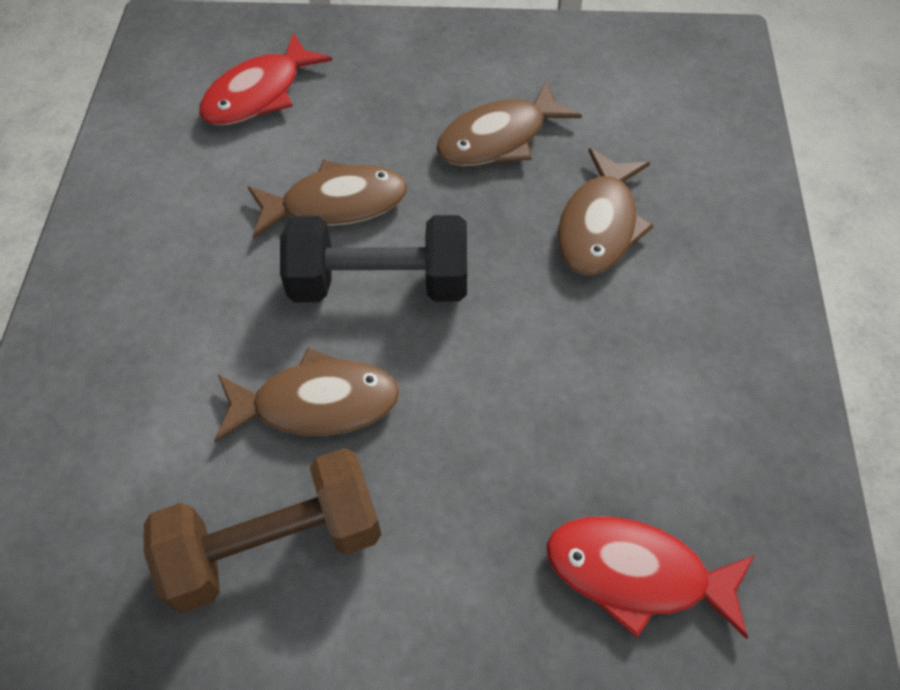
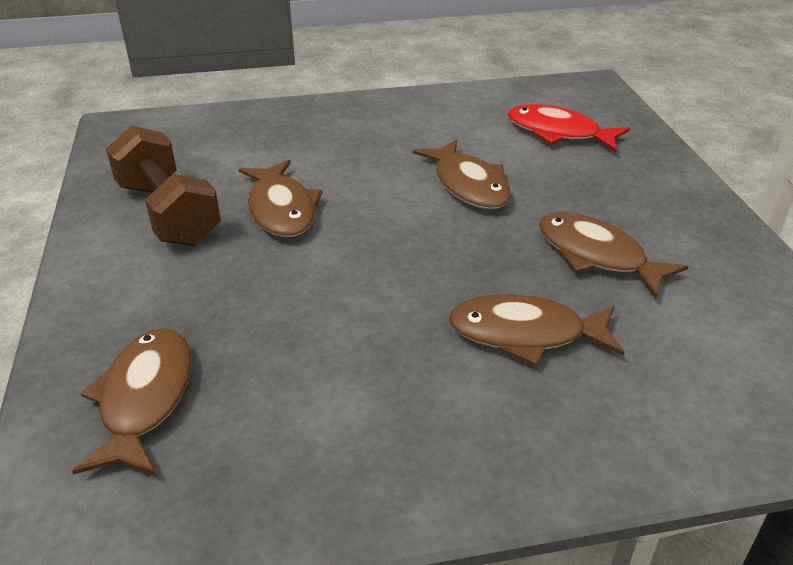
camera: 75 degrees right, 20 degrees down
black dumbbell [280,215,467,302] -> none
red fish [547,516,754,639] -> brown fish [72,328,192,475]

